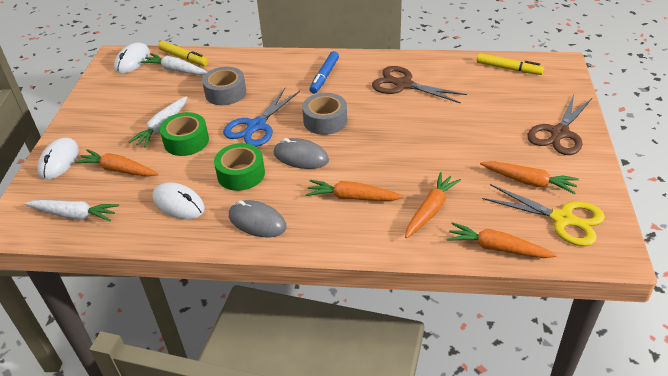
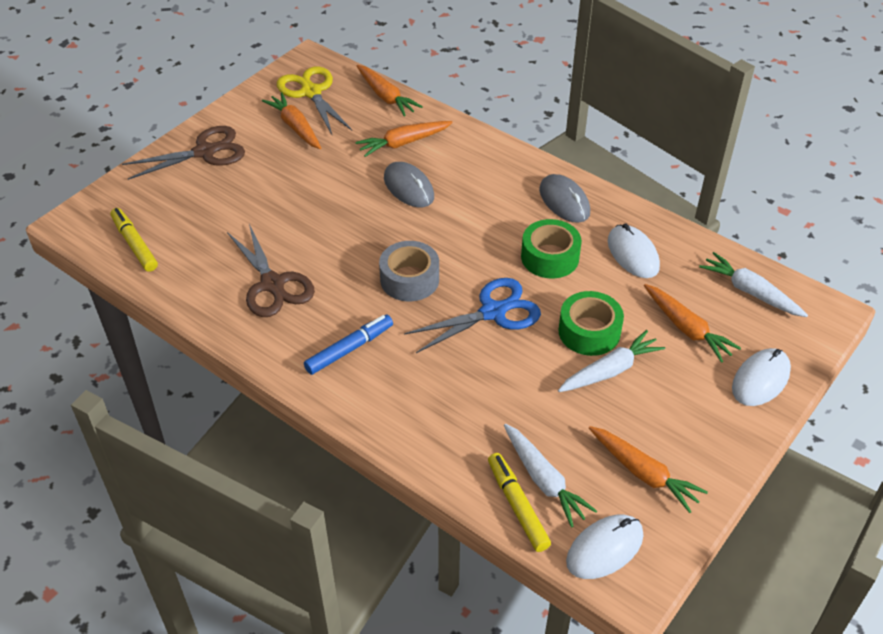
camera: 150 degrees left, 5 degrees up
grey tape [202,67,246,105] -> none
grey mouse [274,138,329,169] -> grey mouse moved to [384,162,434,207]
orange carrot [306,180,404,201] -> orange carrot moved to [589,426,708,513]

